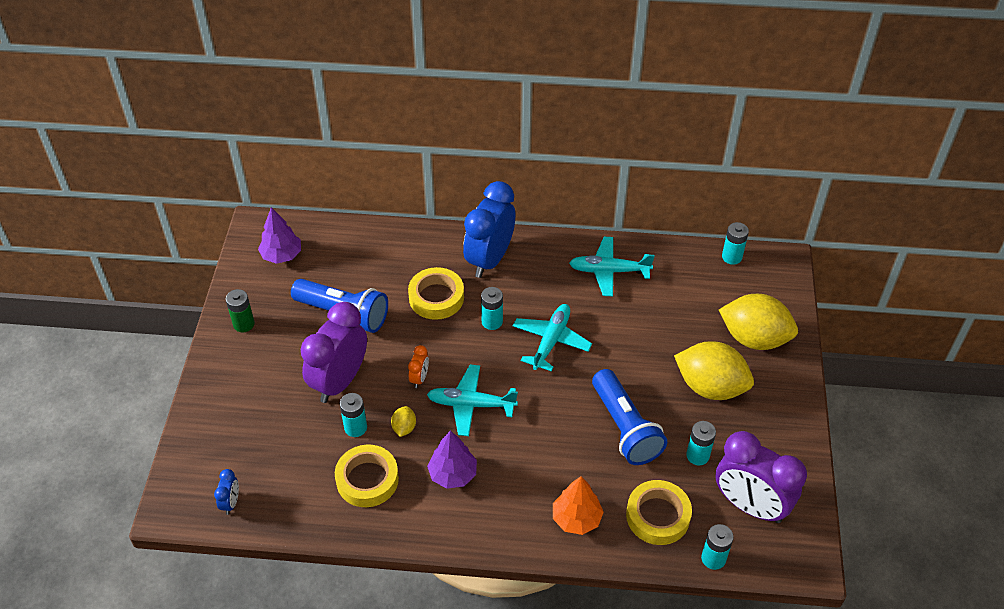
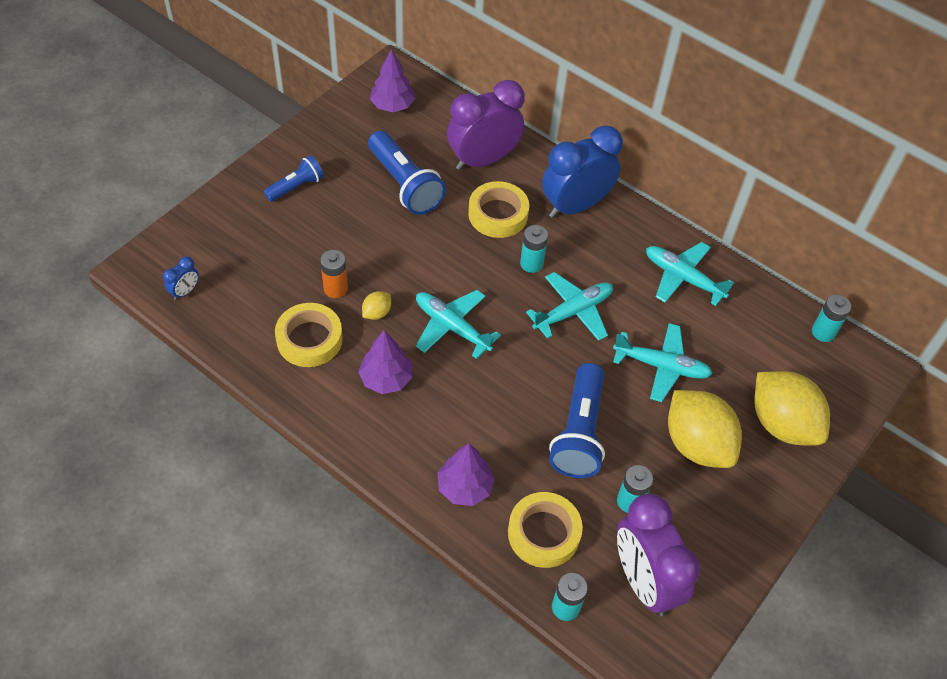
camera: 30 degrees right, 5 degrees up
green battery [226,289,255,332] -> none
purple clock [300,302,367,403] -> purple clock moved to [447,80,525,170]
turquoise battery [340,393,367,437] -> orange battery [320,250,348,298]
orange clock [408,345,429,388] -> none
orange tree [553,476,604,535] -> purple tree [437,443,495,506]
none -> blue flashlight [264,155,324,202]
none -> turquoise plane [613,323,713,402]

